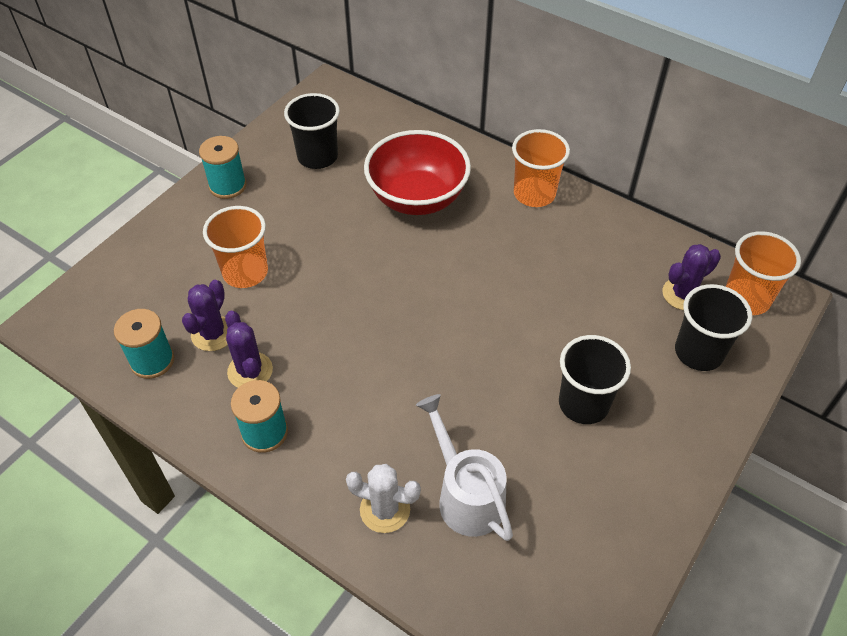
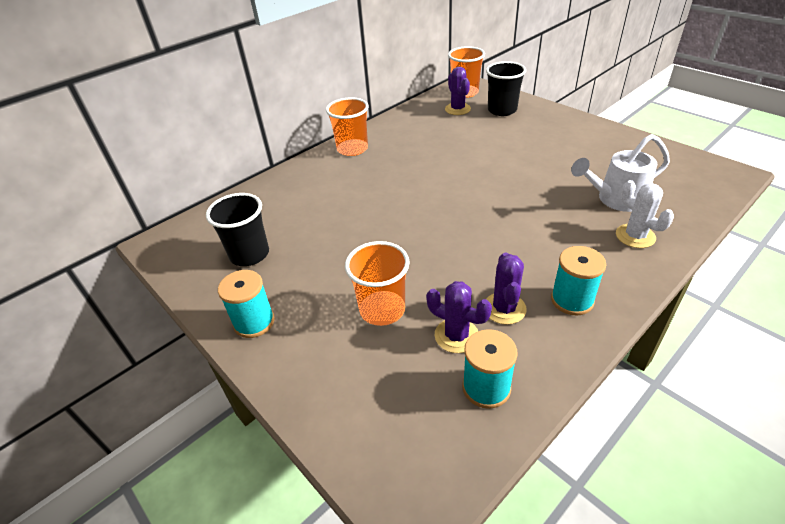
camera: 75 degrees left, 10 degrees down
purple cactus [225,311,273,388] -> purple cactus turned 75 degrees counterclockwise [486,253,527,325]
white cactus [346,464,421,533] -> white cactus turned 60 degrees counterclockwise [616,180,674,248]
red bowl [364,130,471,215] -> none
black cup [559,335,631,424] -> none

